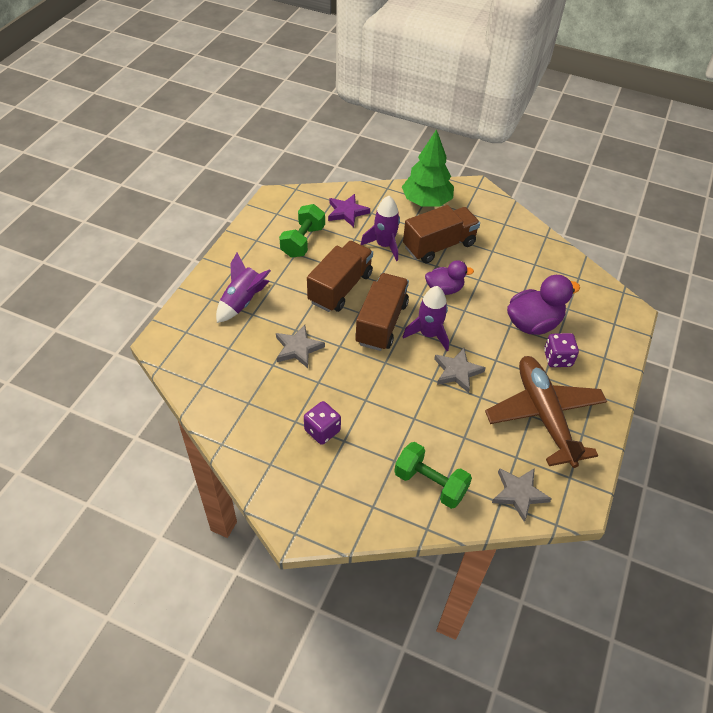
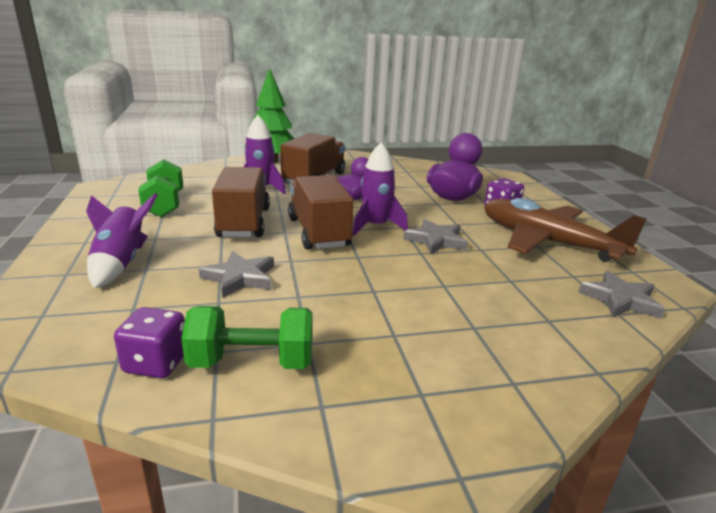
camera: 35 degrees left, 25 degrees down
purple dice [304,401,341,445] -> purple dice moved to [114,307,185,378]
purple star [328,194,370,227] -> none
green dumbbell [394,442,472,509] -> green dumbbell moved to [181,306,313,369]

